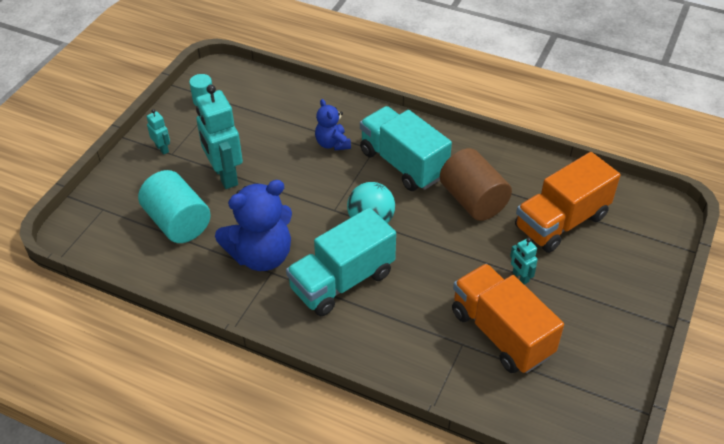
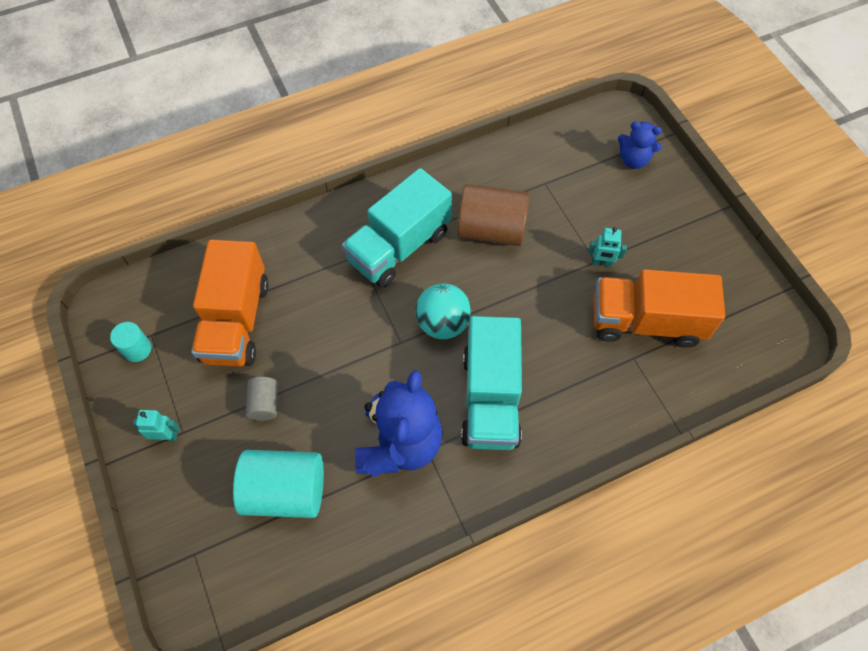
camera: 50 degrees left, 15 degrees up
turquoise robot [196,85,243,189] -> grey cylinder [246,377,278,421]
blue teddy bear [315,99,351,150] -> blue teddy bear moved to [618,121,662,169]
turquoise truck [360,106,452,191] -> turquoise truck turned 45 degrees counterclockwise [342,168,452,288]
orange truck [515,152,620,253] -> orange truck moved to [191,240,269,367]

